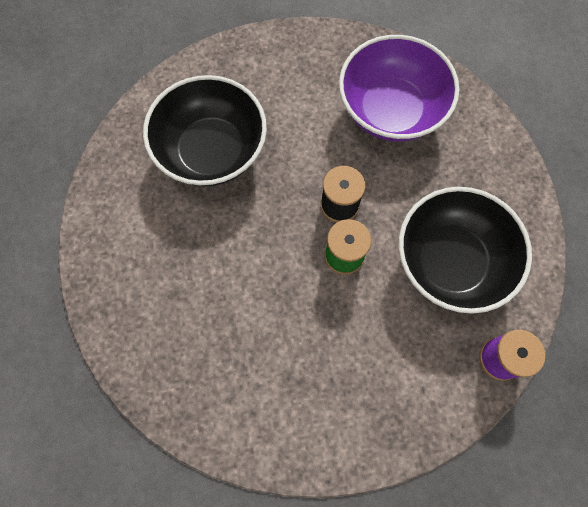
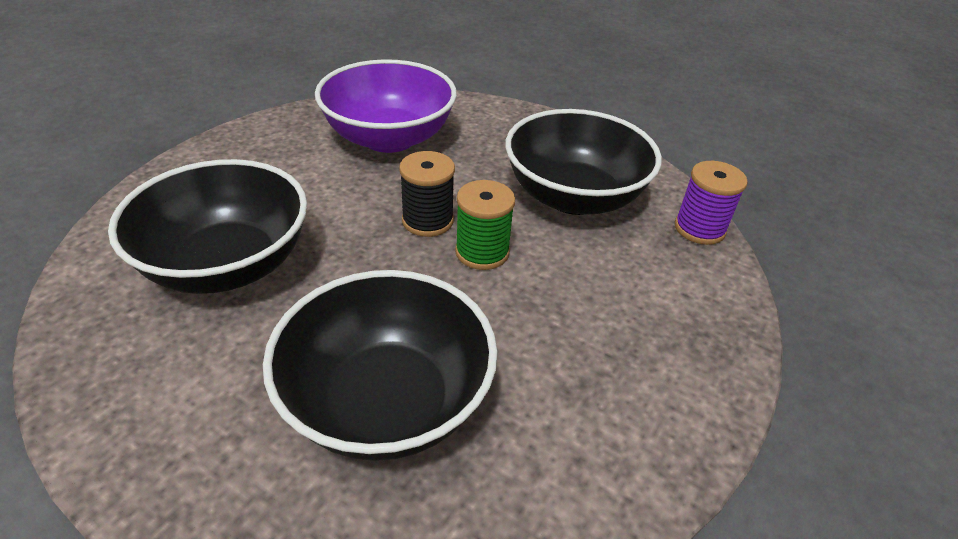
camera: 50 degrees left, 30 degrees down
none -> black bowl [263,270,498,461]

